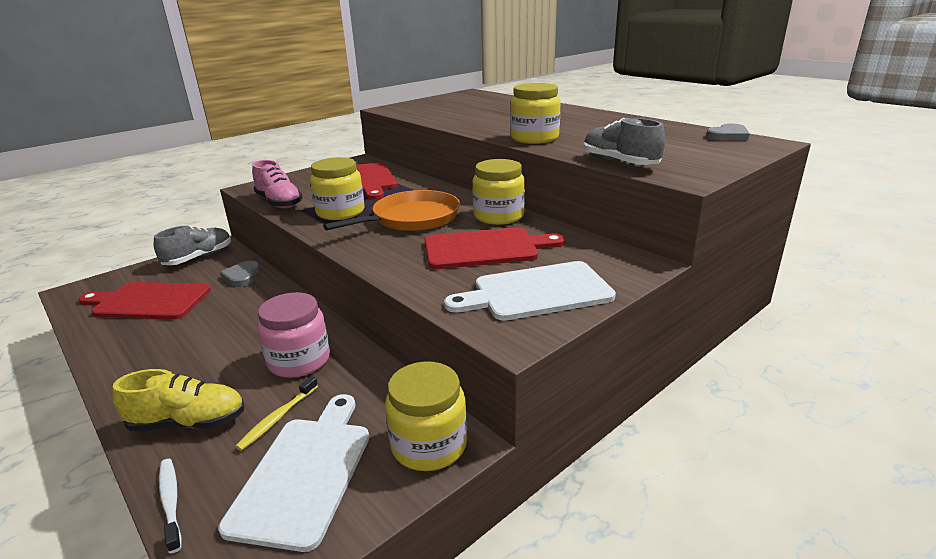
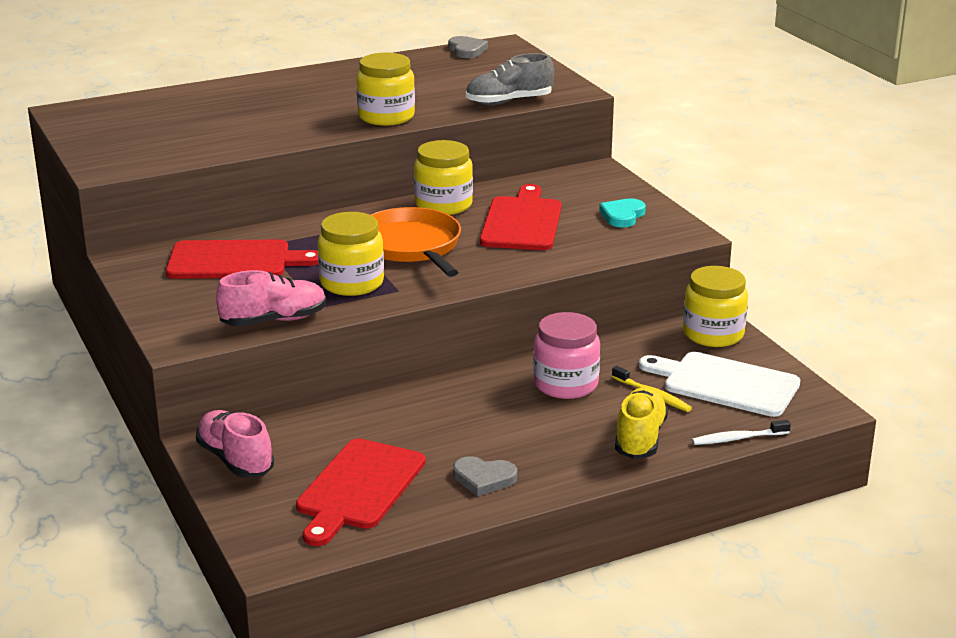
camera: 75 degrees left, 0 degrees up
grey shoe [154,225,231,265] -> pink shoe [196,410,274,478]
grey heart [220,261,260,287] -> grey heart moved to [453,456,517,496]
white cutting board [444,261,616,321] -> turquoise heart [599,198,646,227]

